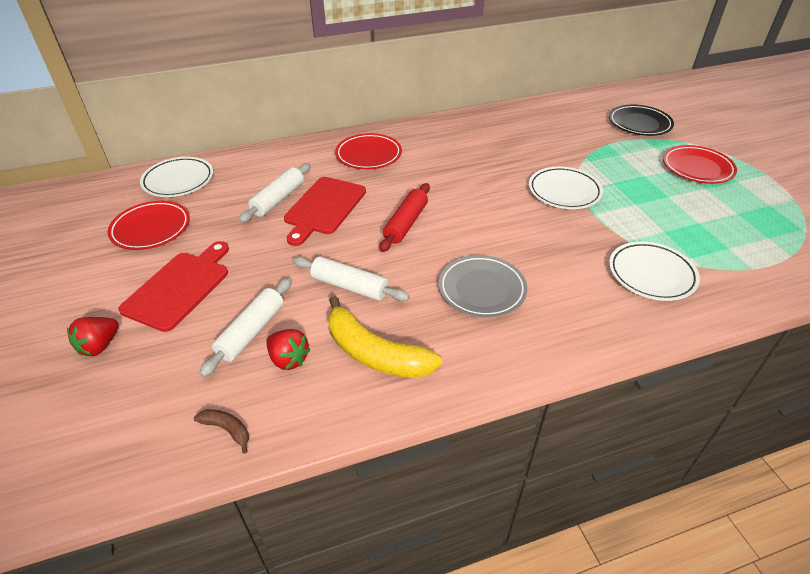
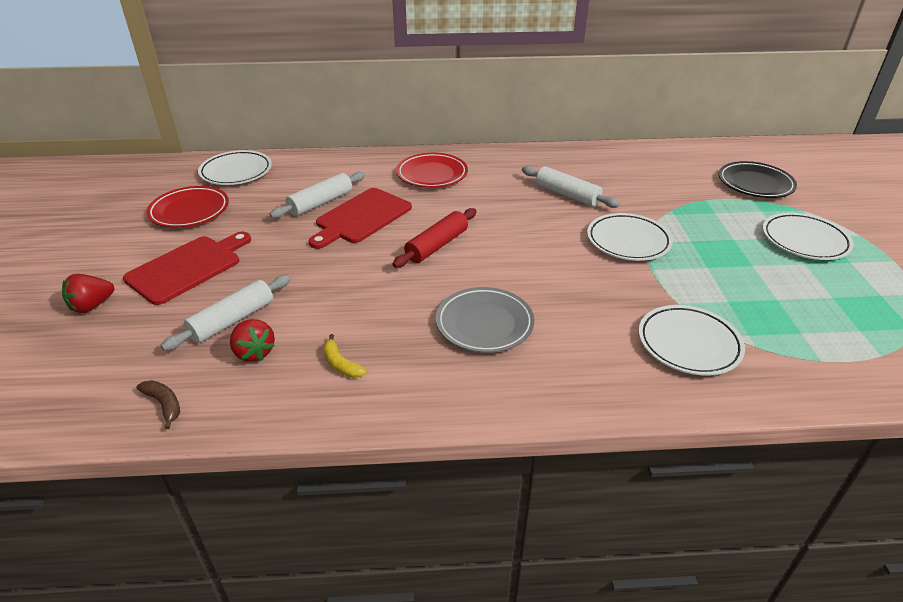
camera: 15 degrees right, 5 degrees down
white rolling pin [293,257,409,301] -> white rolling pin moved to [522,166,620,208]
yellow banana [328,296,442,378] -> yellow banana [323,334,367,378], size x0.45
red plate [663,145,737,184] -> white plate [762,213,854,260]

